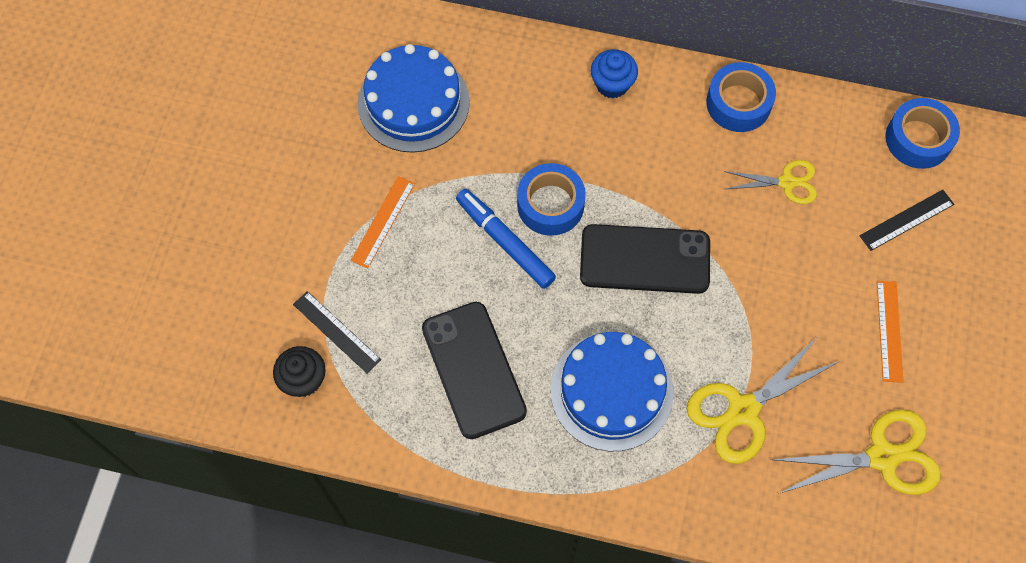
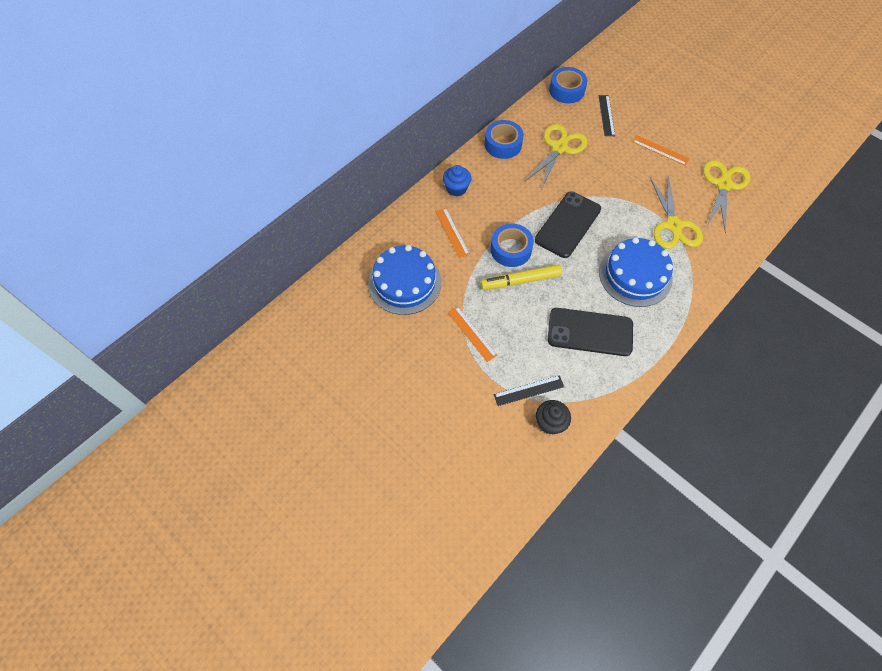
camera: 60 degrees left, 5 degrees down
blue marker [456,189,556,289] -> yellow marker [480,265,562,290]
yellow scissors [724,160,817,204] -> yellow scissors [526,124,588,189], size x1.63
none -> orange ruler [435,208,470,258]

